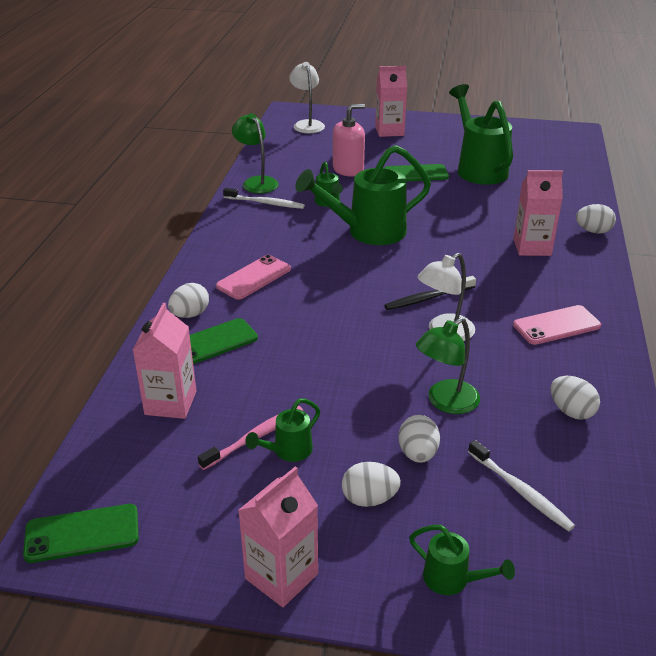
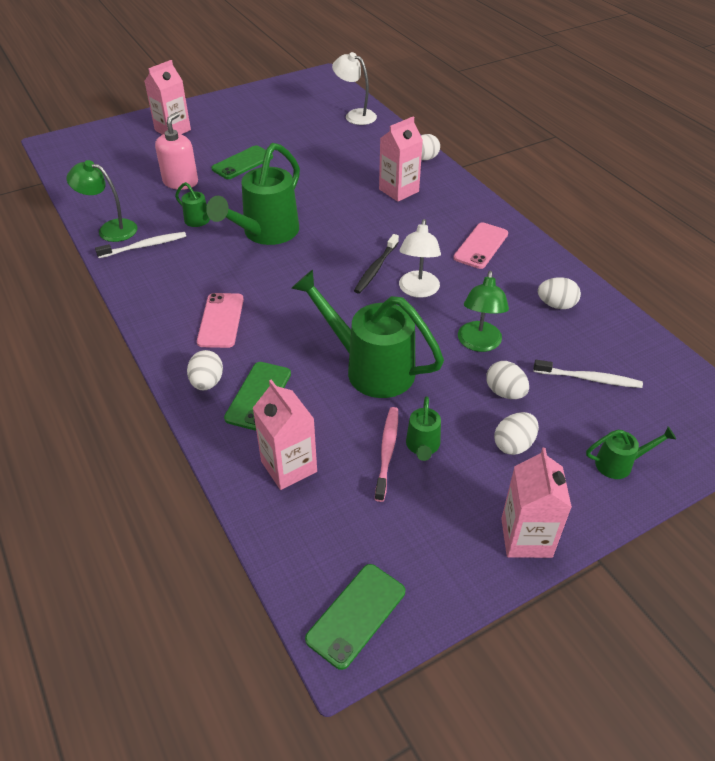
camera: 40 degrees left, 10 degrees up
white lamp [290,62,325,134] -> white lamp moved to [332,52,377,125]
green watering can [449,84,513,185] -> green watering can moved to [291,269,444,398]

